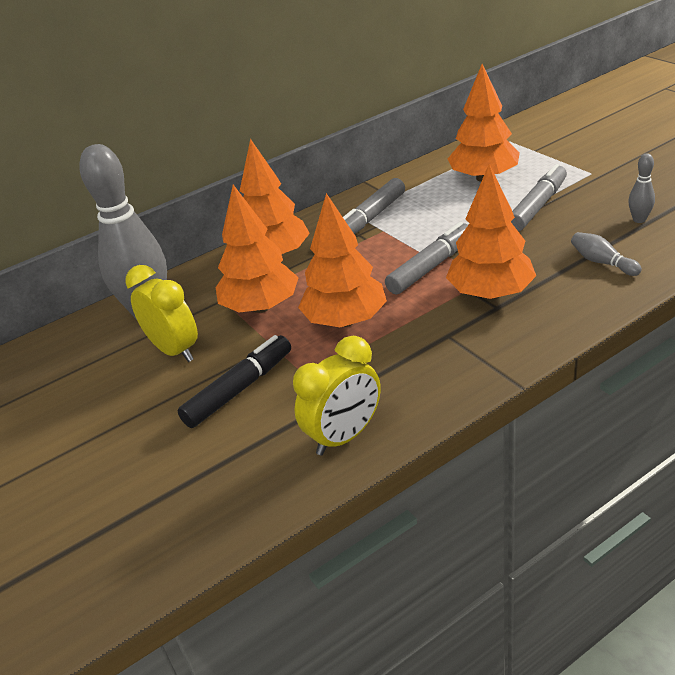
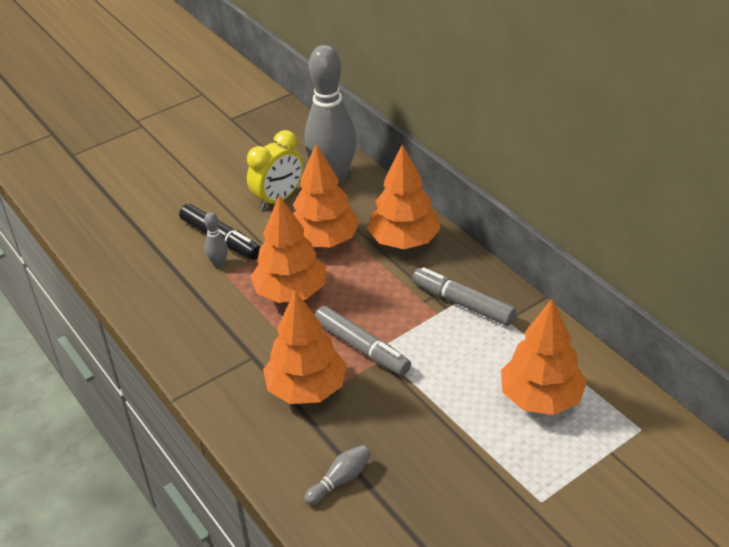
camera: 85 degrees right, 5 degrees up
yellow clock [293,336,381,455] -> none
grey marker [511,164,567,231] -> none
grey bowling pin [628,153,655,223] -> grey bowling pin moved to [204,212,228,268]

